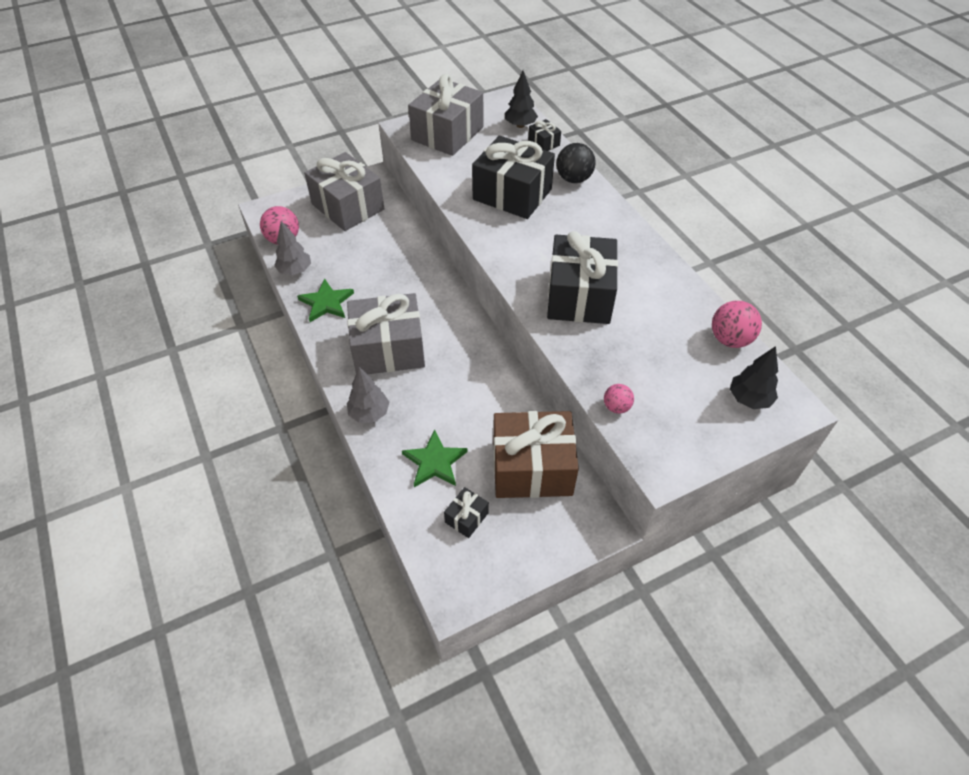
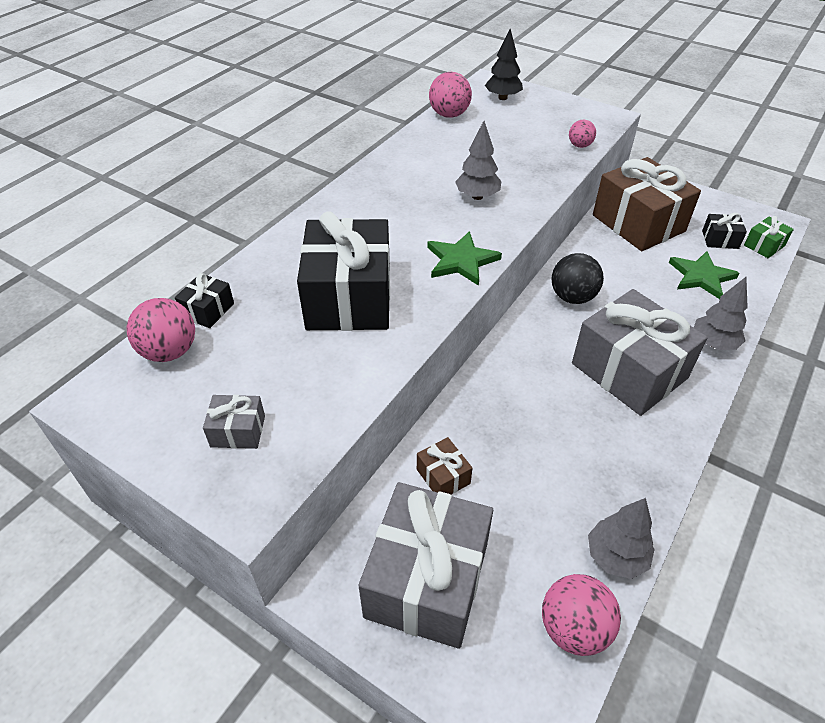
camera: 120 degrees left, 5 degrees down
green star [297,279,354,322] -> green star moved to [427,231,502,286]
grey gift [408,74,483,156] -> grey gift [203,395,265,449], size x0.43
black tree [505,71,538,128] -> pink ball [127,298,195,362]
black gift [547,231,618,324] -> grey tree [455,121,501,200]
black ball [556,143,596,183] -> black ball moved to [552,253,604,304]
none -> brown gift [417,437,472,494]
none -> green gift [744,216,794,258]

